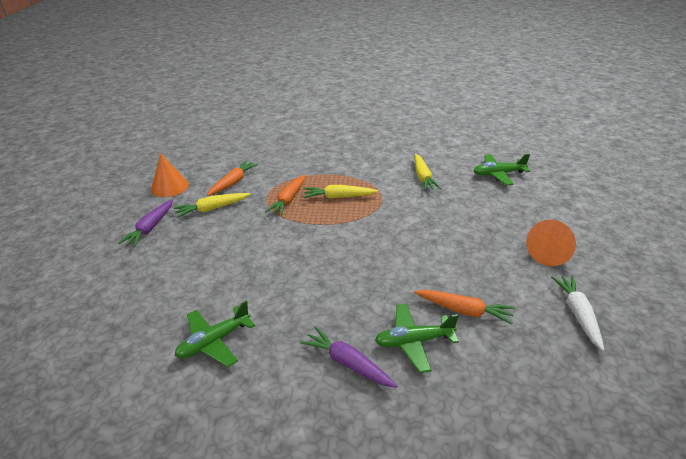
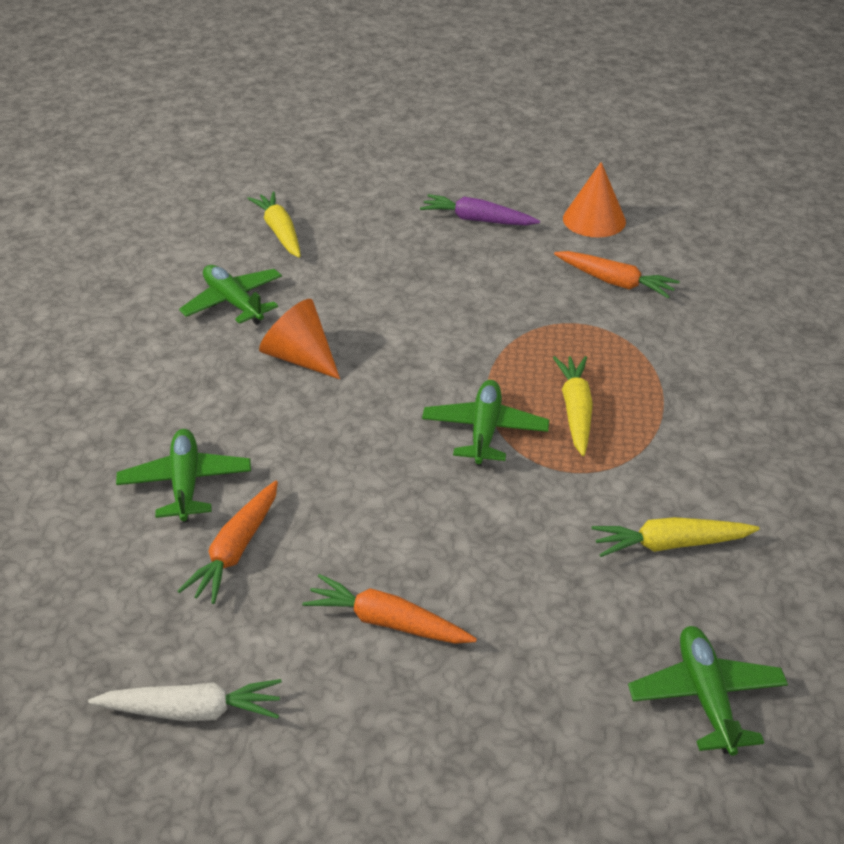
camera: 90 degrees right, 5 degrees up
yellow carrot [174,193,250,218] -> yellow carrot moved to [247,192,301,258]
orange carrot [265,174,305,216] -> orange carrot moved to [302,574,477,644]
purple carrot [300,327,398,388] -> none
orange cone [526,220,576,266] -> orange cone moved to [259,299,340,379]
none -> green plane [422,380,549,466]

